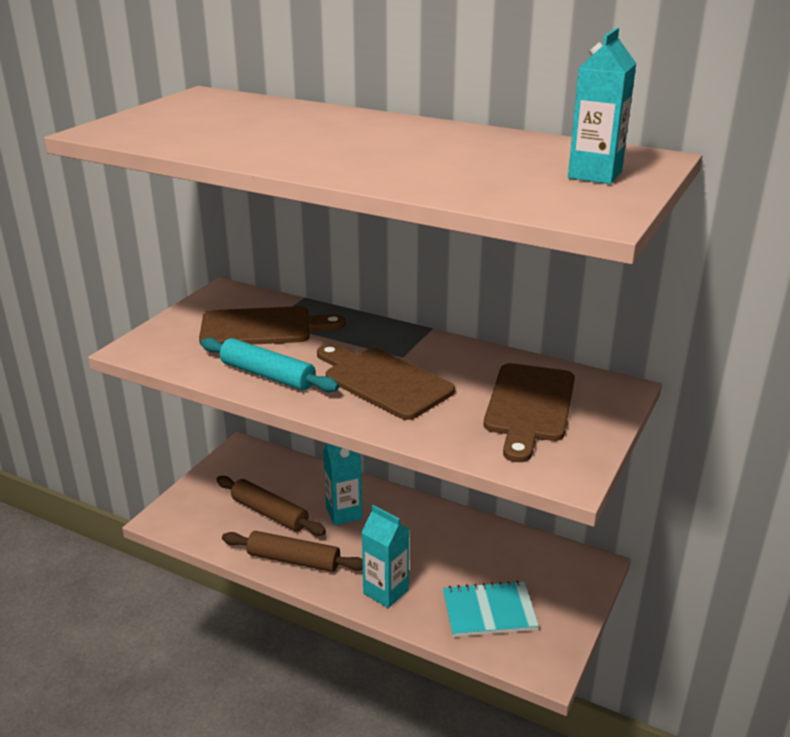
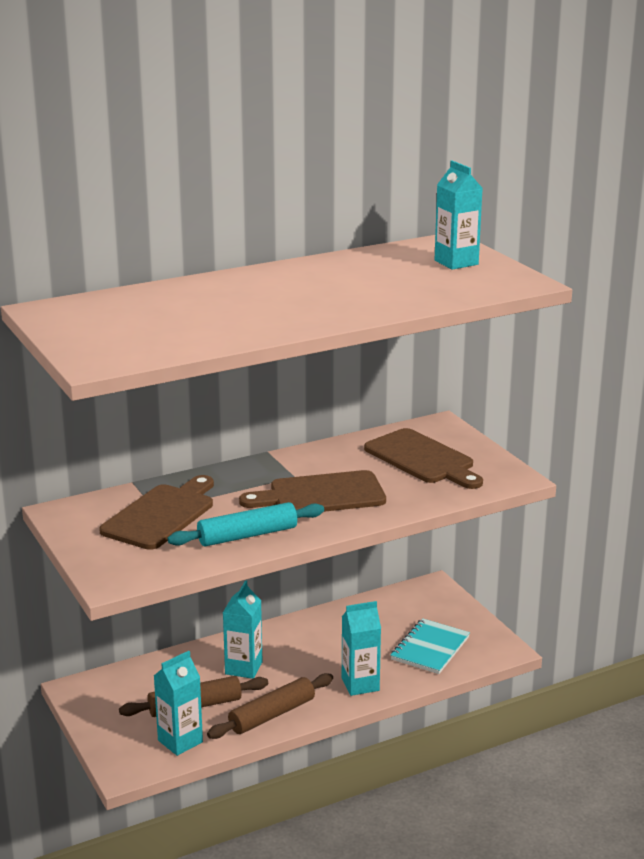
camera: 55 degrees left, 5 degrees down
none -> turquoise carton [154,651,203,756]

